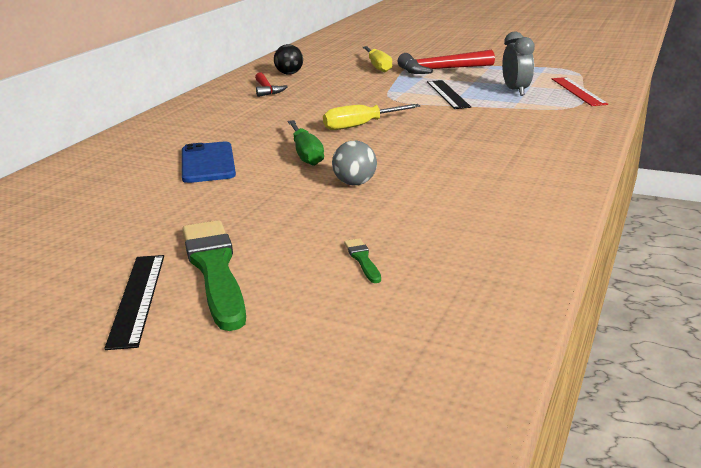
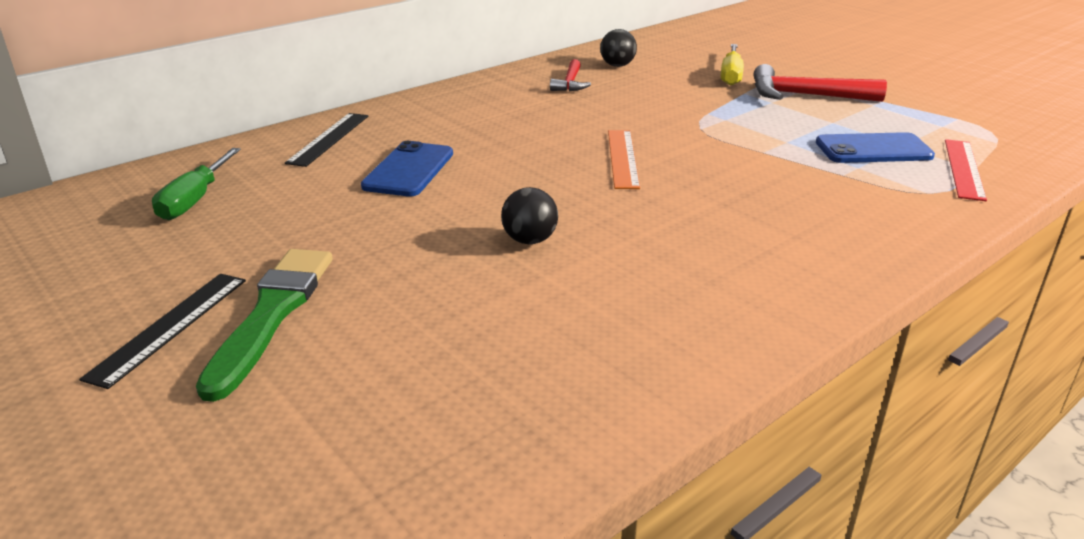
camera: 25 degrees right, 5 degrees up
green screwdriver [288,120,324,166] -> green screwdriver moved to [152,148,241,220]
yellow screwdriver [323,104,421,130] -> orange ruler [608,130,640,189]
grey ball [332,141,377,185] -> black ball [501,187,558,244]
green brush [344,238,381,283] -> none
black ruler [427,80,471,109] -> black ruler moved to [285,113,368,167]
grey clock [502,31,535,96] -> blue phone [816,132,935,163]

